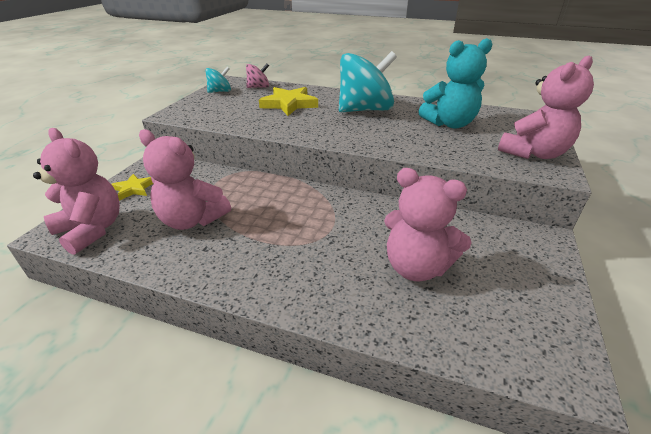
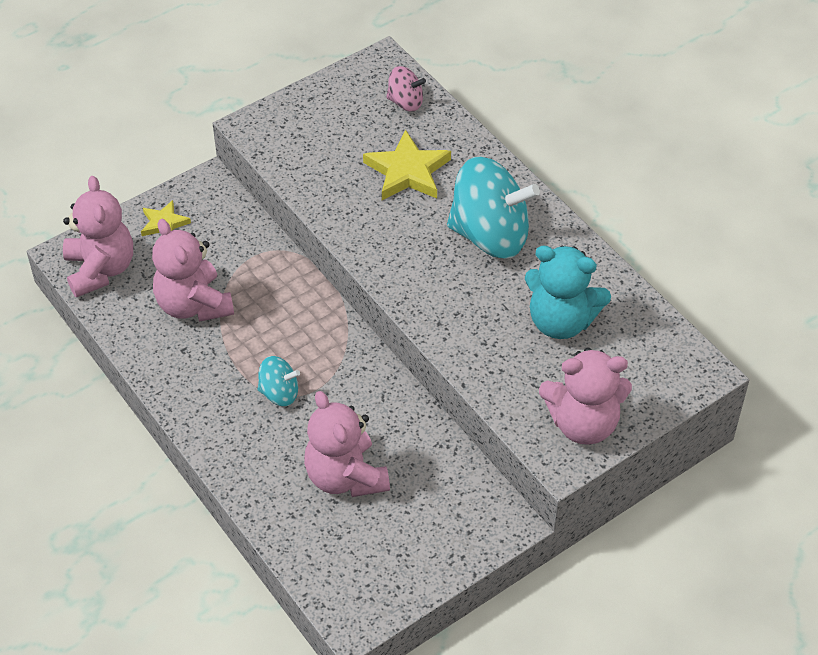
camera: 35 degrees right, 15 degrees up
turquoise spinning top [205,67,231,93] -> turquoise spinning top moved to [258,356,300,406]

